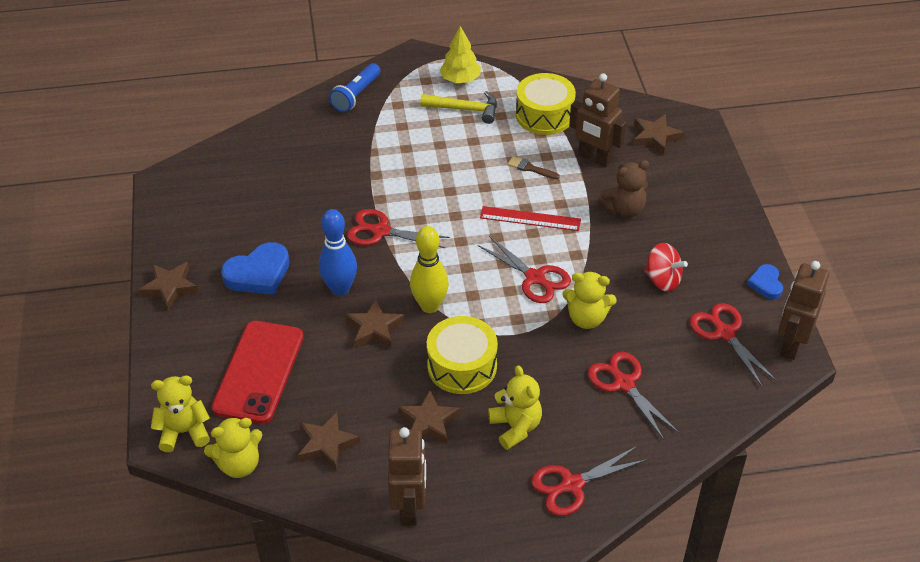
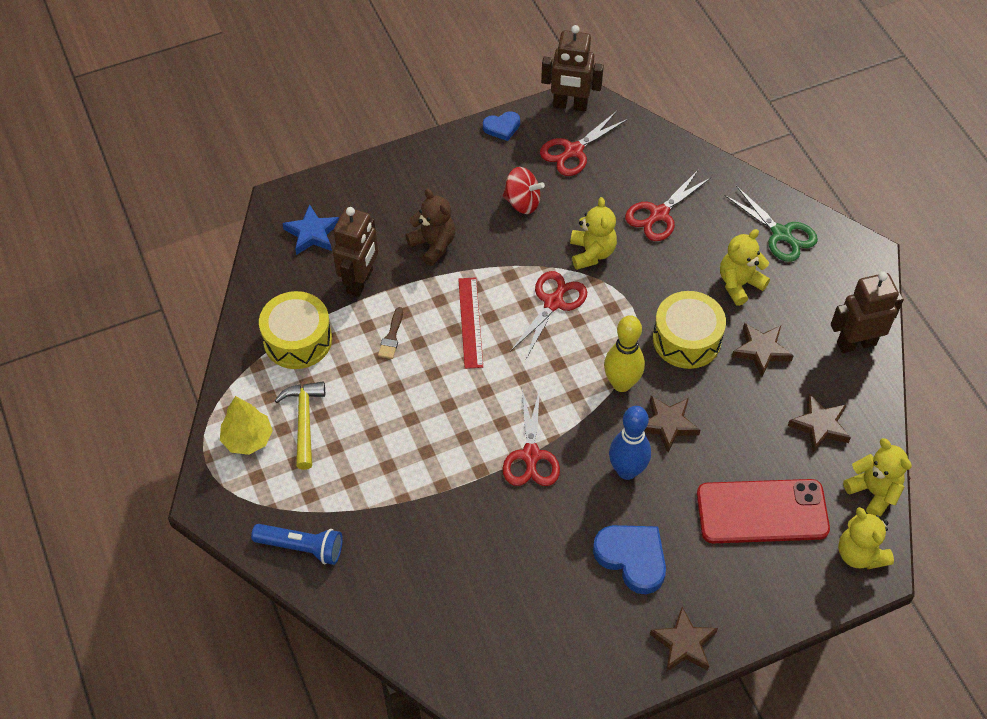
camera: 105 degrees left, 10 degrees up
red scissors [531,446,648,516] -> green scissors [724,186,818,262]
brown star [633,114,684,155] -> blue star [282,204,339,255]
red spinning top [644,243,688,292] -> red spinning top turned 90 degrees clockwise [503,167,545,214]

